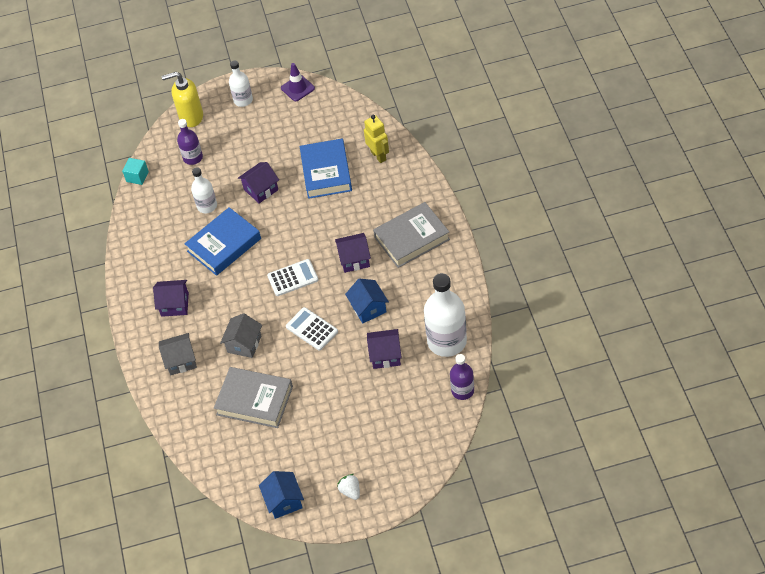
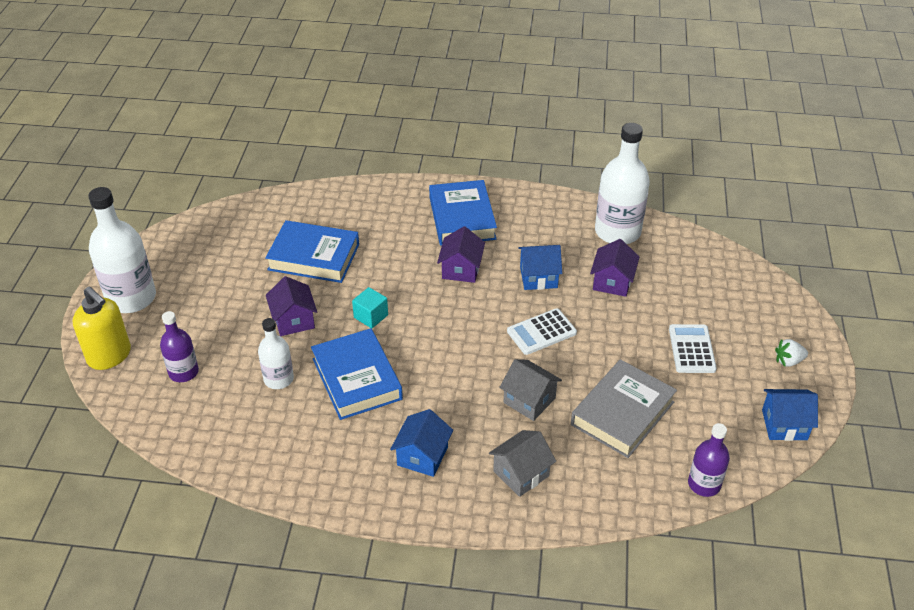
camera: 75 degrees left, 10 degrees down
turquoise cube [122,158,149,185] -> turquoise cube moved to [352,287,388,329]
purple house [153,280,189,317] -> blue house [390,409,453,477]
grey house [159,333,197,375] -> grey house turned 45 degrees clockwise [489,430,556,497]
yellow soap dispenser [162,72,203,127] -> yellow soap dispenser turned 60 degrees counterclockwise [73,286,131,370]
white bottle [229,60,253,107] -> white bottle [88,187,156,313], size x1.76
white calculator [267,259,318,296] -> white calculator moved to [669,324,717,373]
purple traffic cone [281,63,315,101] -> none
yellow robot [364,115,389,163] -> none
grey book [373,202,450,268] -> blue book [429,180,497,246]
purple bottle [450,354,474,400] -> purple bottle moved to [688,423,730,497]

